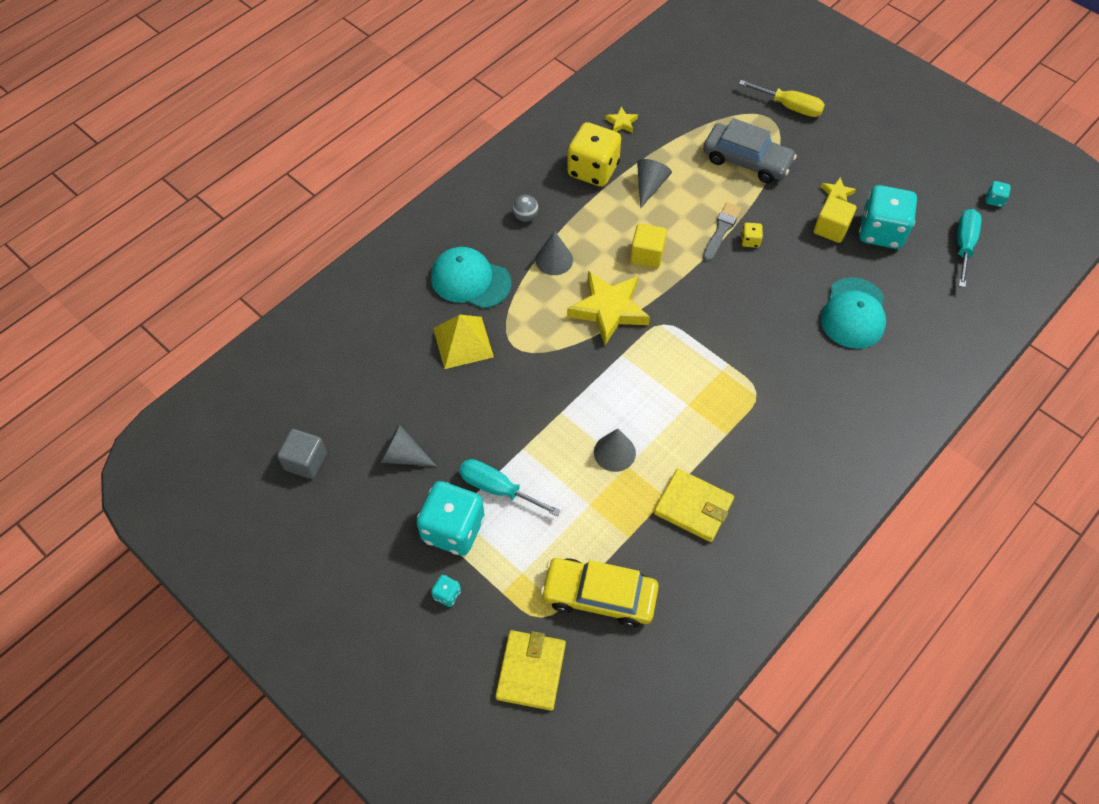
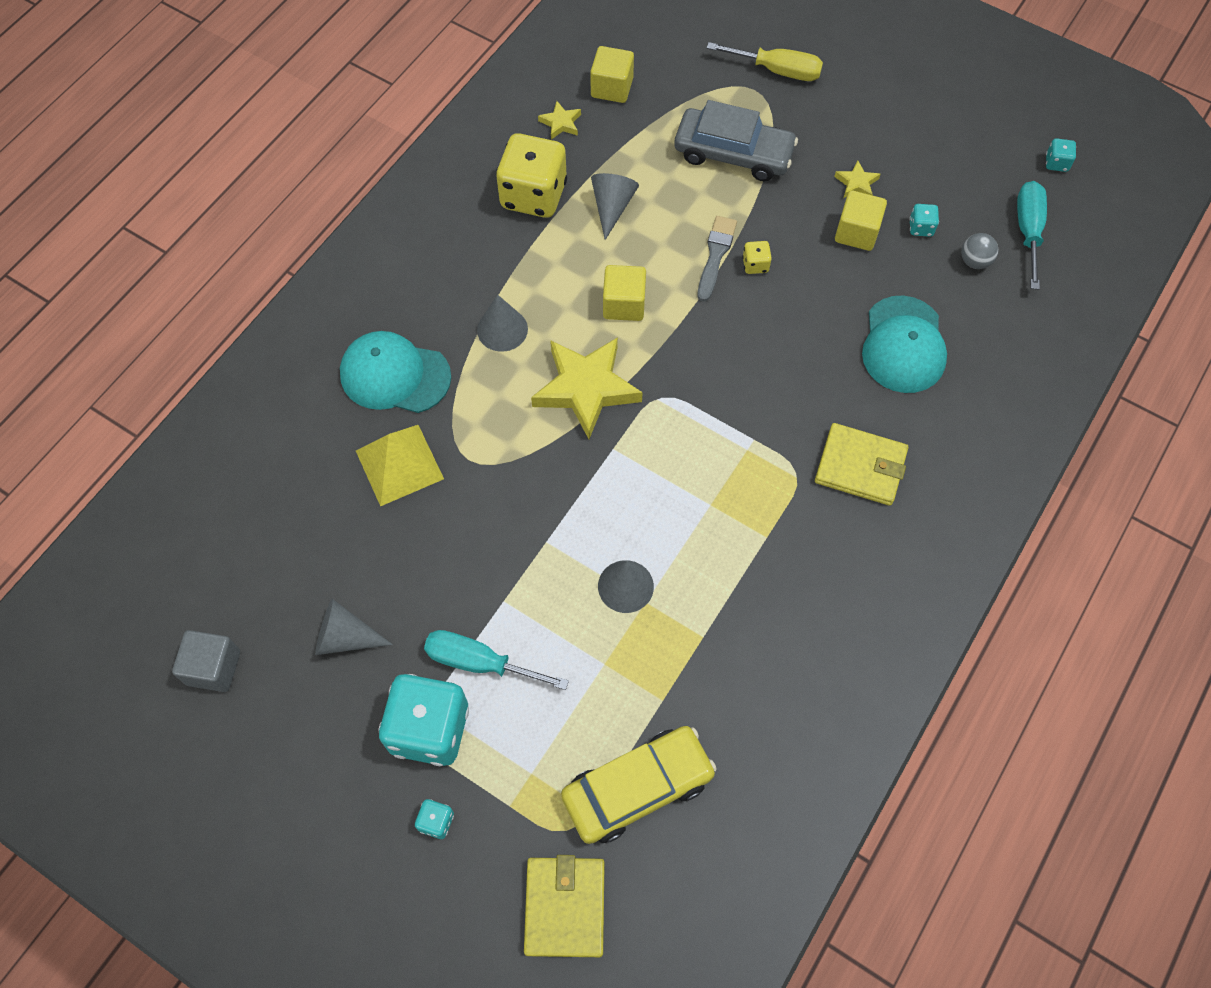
camera: 10 degrees left, 5 degrees up
grey ball [512,195,539,222] -> grey ball moved to [961,233,998,269]
yellow car [540,558,659,628] -> yellow car turned 150 degrees clockwise [561,726,717,844]
yellow wallet [654,469,734,542] -> yellow wallet moved to [815,423,908,506]
turquoise dice [859,185,917,249] -> turquoise dice [909,204,939,237], size x0.42
none -> yellow cube [590,46,634,103]

